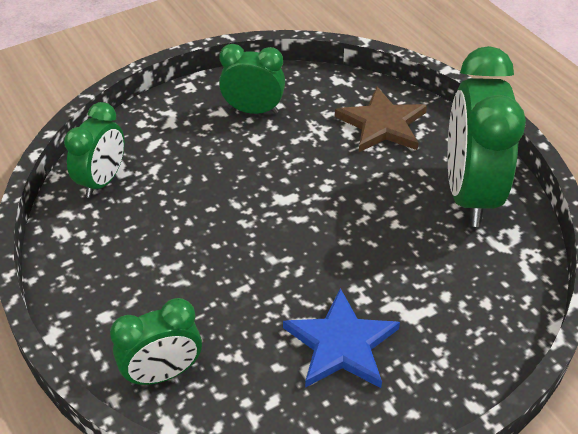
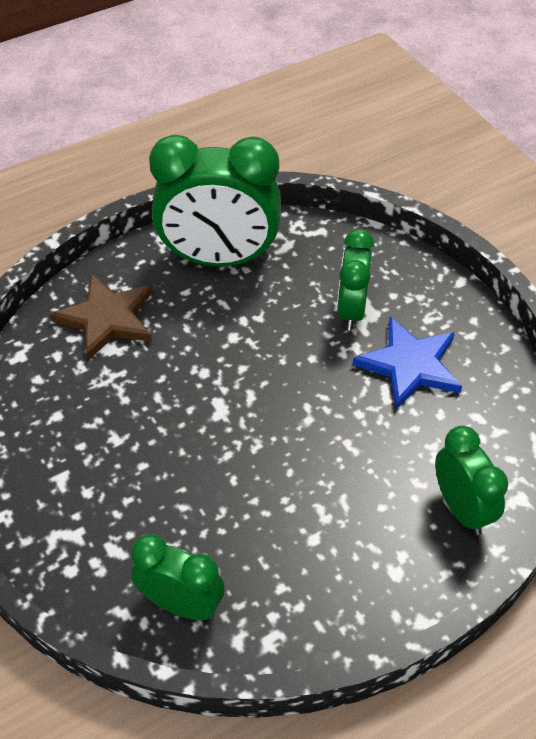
camera: 90 degrees left, 5 degrees up
green clock [219,44,285,114] -> green clock moved to [337,229,374,331]

